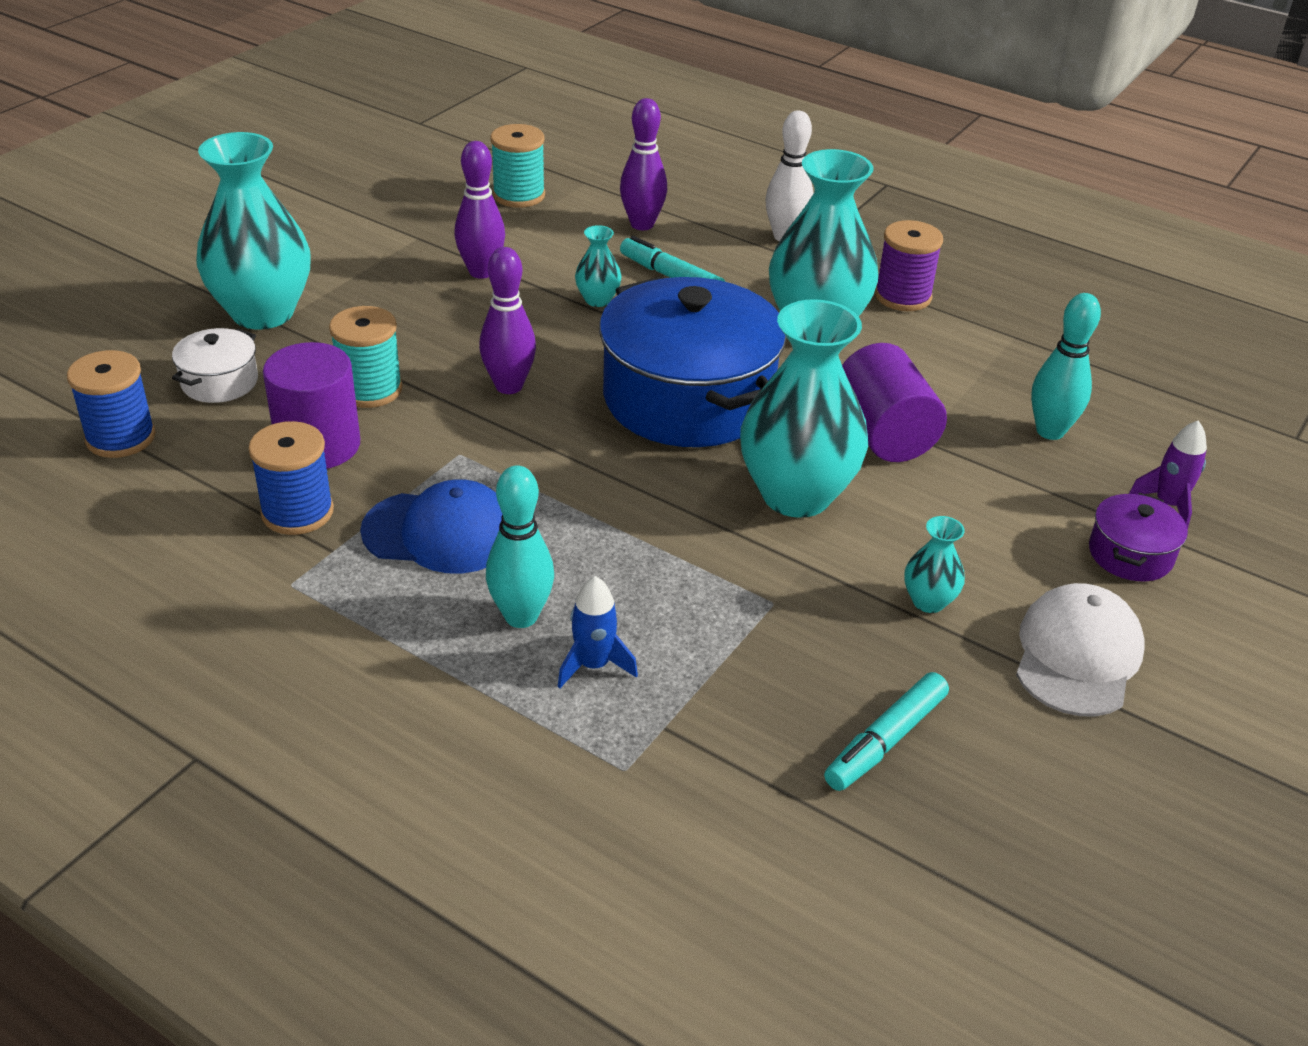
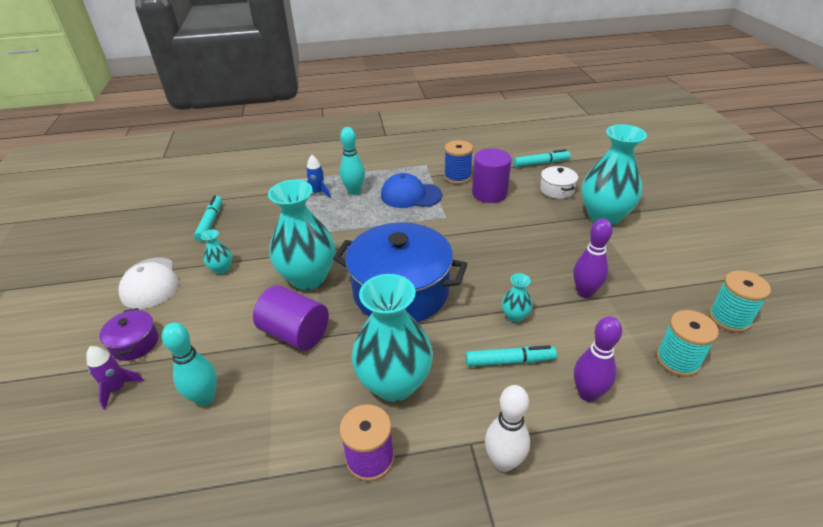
camera: 140 degrees right, 0 degrees up
blue spool [67,350,156,458] -> turquoise marker [514,149,570,167]
turquoise spool [329,306,402,408] -> turquoise spool moved to [709,271,771,332]
blue cap [360,479,502,573] -> blue cap turned 45 degrees clockwise [381,173,442,208]
purple bowling pin [479,247,536,394] -> none

